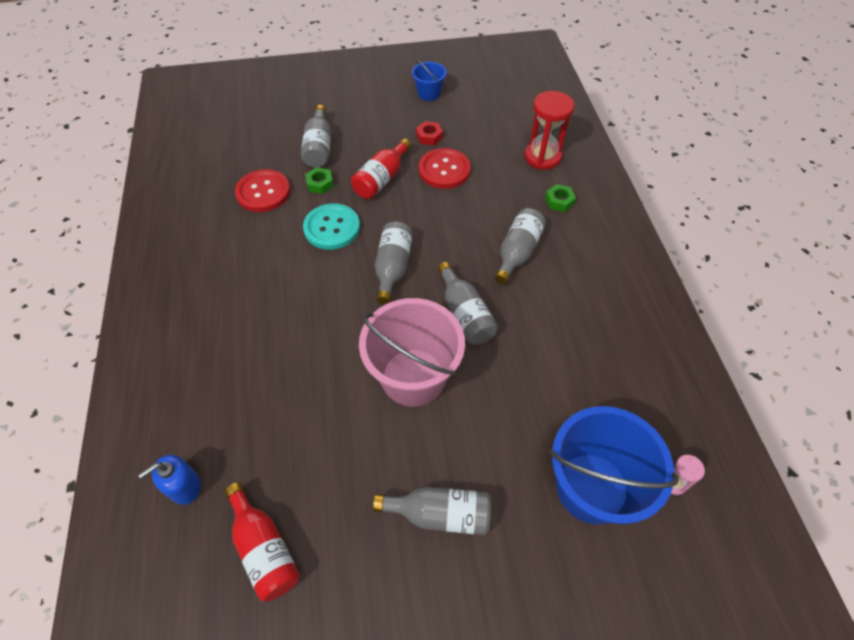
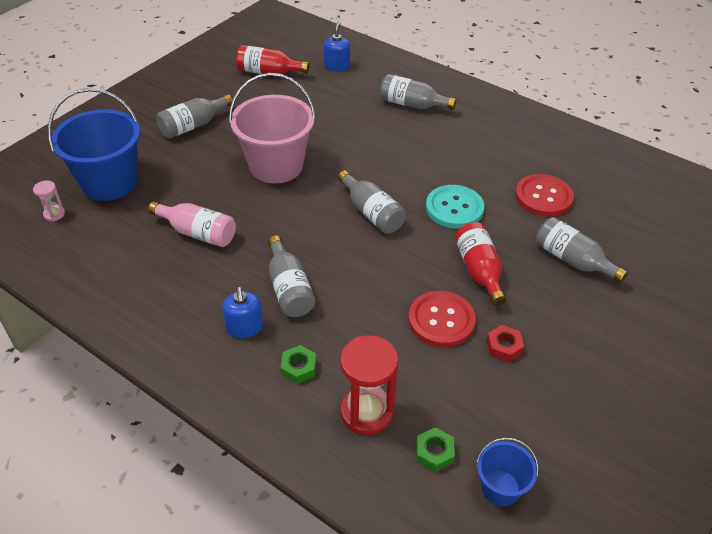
camera: 135 degrees right, 10 degrees down
green nut [305,167,334,194] -> green nut moved to [416,428,455,472]
blue bucket [412,59,447,101] -> blue bucket moved to [476,437,539,506]
grey bottle [438,262,498,345] -> grey bottle moved to [380,74,456,110]
none -> pink bottle [148,201,236,247]
none -> blue soap dispenser [222,287,263,338]

